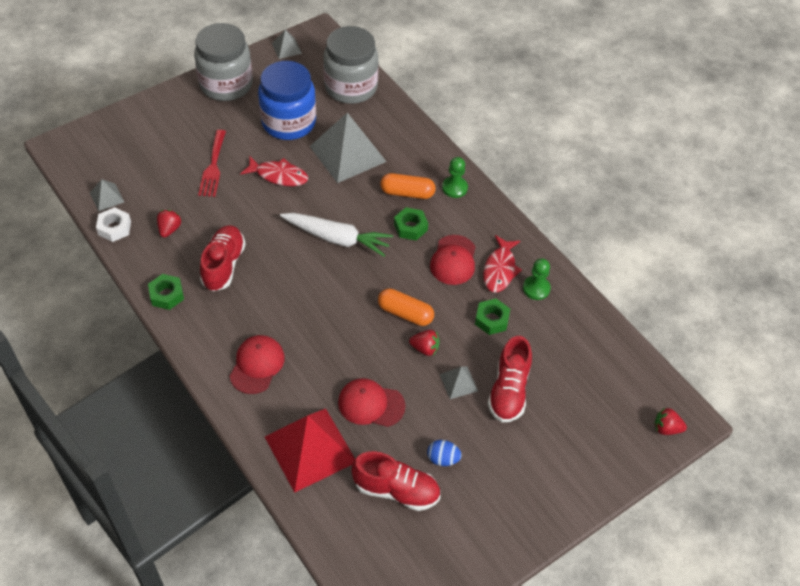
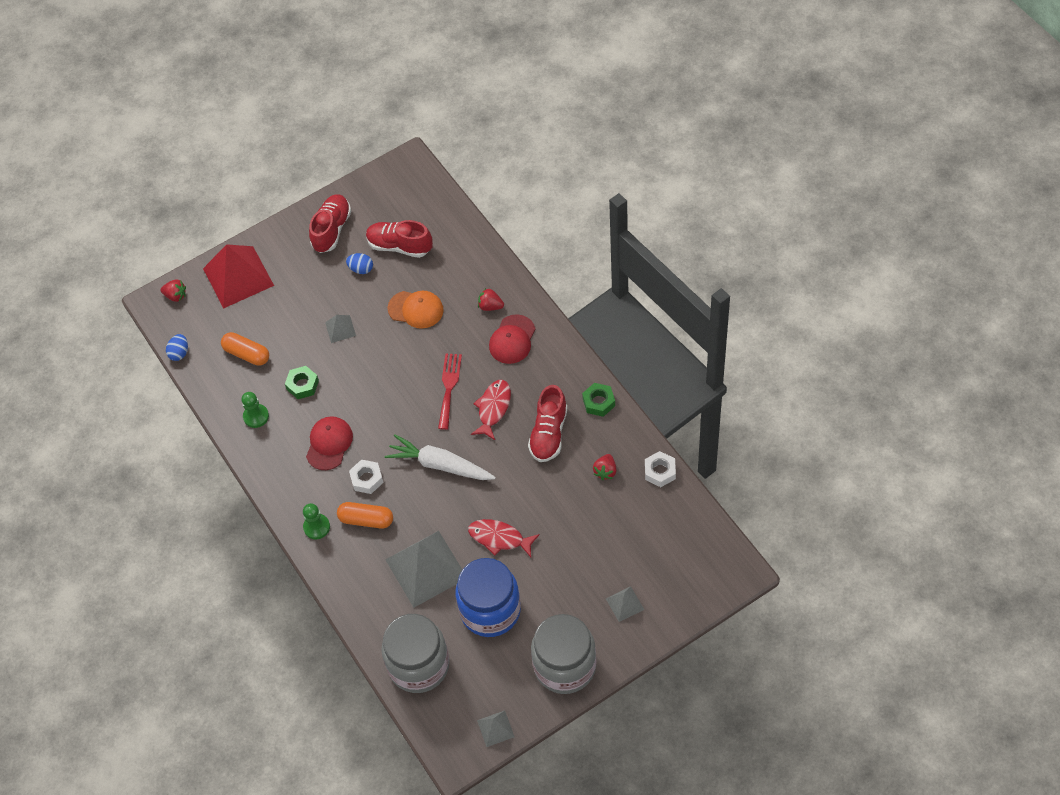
camera: 170 degrees left, 5 degrees up
grey pyramid [90,179,124,212] -> grey pyramid moved to [606,586,644,622]
red fork [198,130,226,197] -> red fork moved to [438,354,462,430]
red pyramid [265,408,355,493] -> red pyramid moved to [203,244,274,309]
red cap [338,378,405,427] -> orange cap [387,291,444,329]
orange capsule [378,288,434,326] -> orange capsule moved to [221,332,269,366]
green nut [394,207,428,240] -> white nut [349,460,384,494]
red strawberry [409,330,439,356] -> red strawberry moved to [478,288,504,311]
red fish [483,235,522,292] -> red fish moved to [471,380,511,440]
red shoe [488,336,532,422] -> red shoe moved to [309,194,351,253]
none -> blue egg [166,334,188,361]

